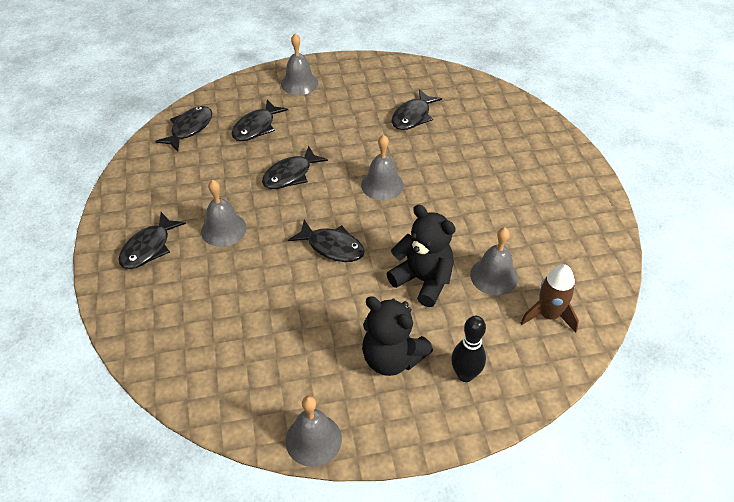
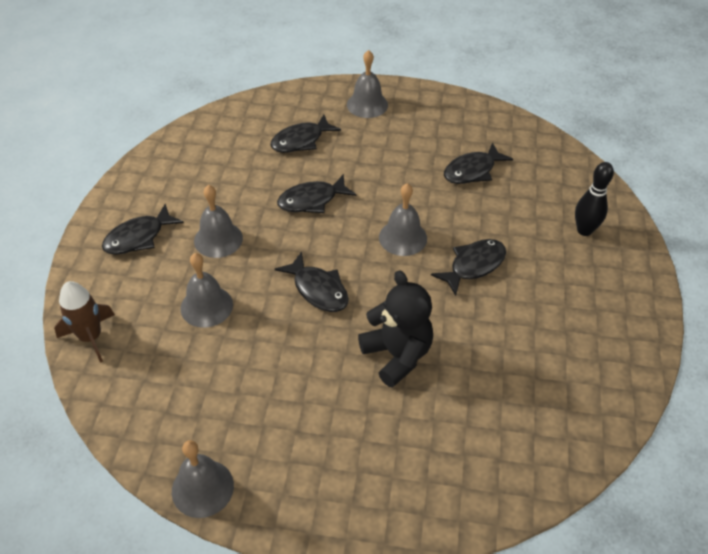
camera: 20 degrees right, 0 degrees up
black fish [155,106,212,151] -> black fish moved to [431,239,506,296]
black teddy bear [362,296,433,376] -> none
black bowling pin [451,316,486,382] -> black bowling pin moved to [575,162,614,236]
grey bell [470,227,518,296] -> grey bell moved to [181,253,233,328]
brown rocket [521,264,579,333] -> brown rocket moved to [54,281,115,363]

